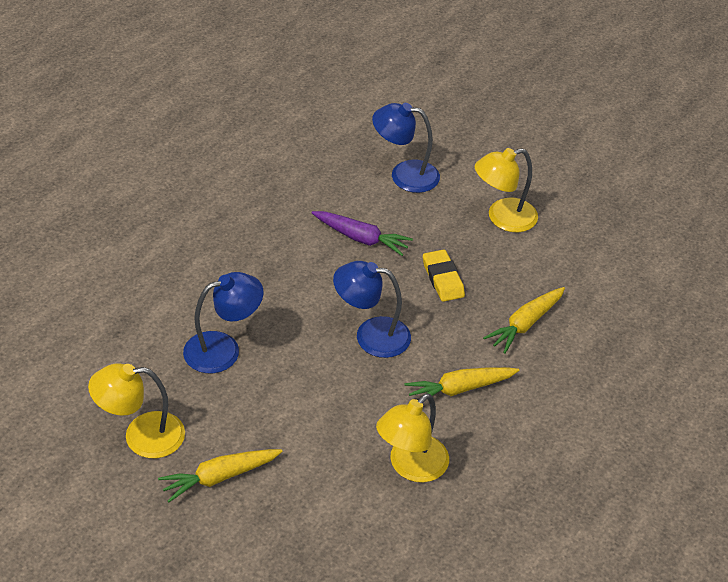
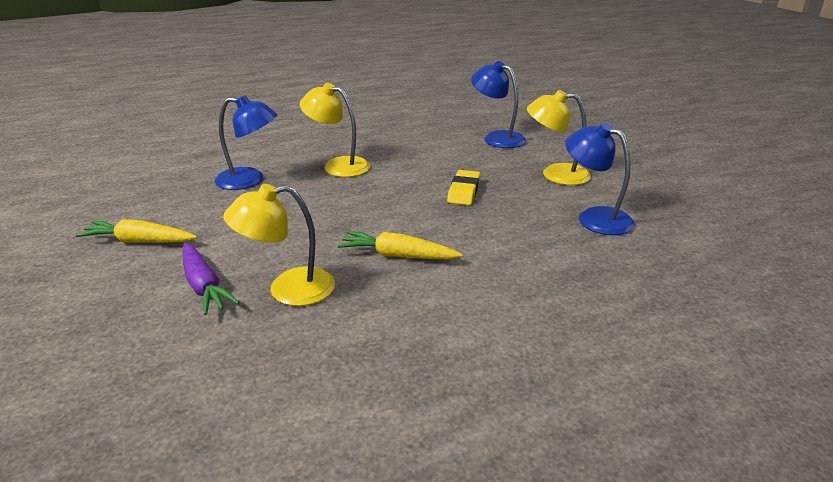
camera: 35 degrees right, 15 degrees down
yellow lamp [88,363,185,458] -> yellow lamp moved to [300,83,370,177]
purple carrot [312,211,413,256] -> purple carrot moved to [182,243,240,315]
blue lamp [333,261,411,358] -> blue lamp moved to [565,123,635,235]
yellow carrot [483,287,565,354] -> none

